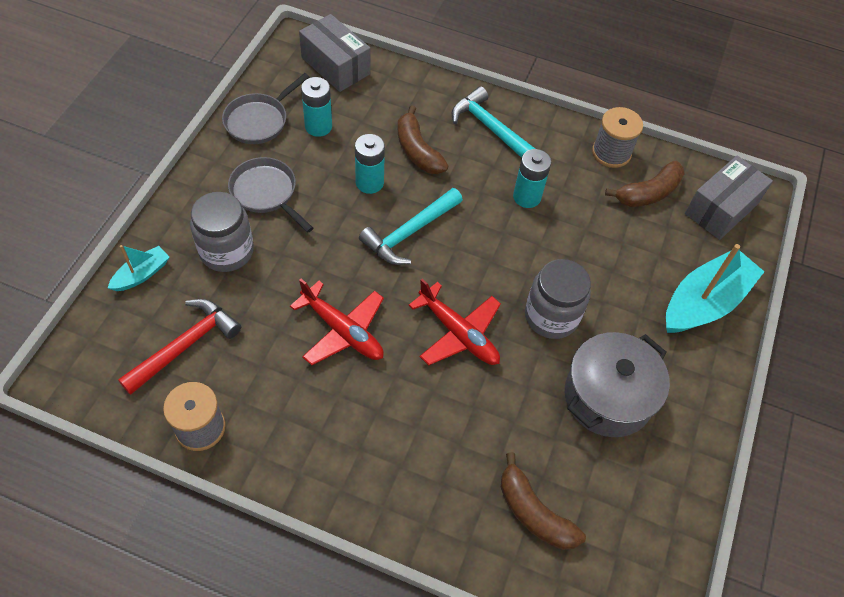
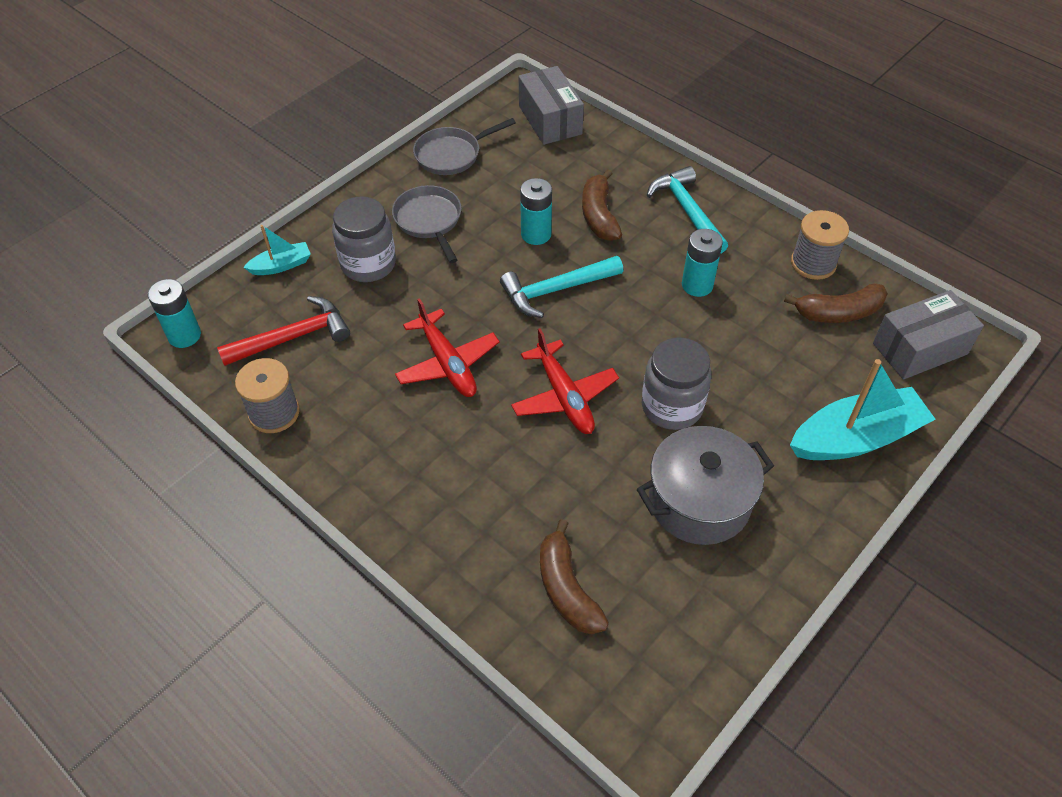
camera: 25 degrees right, 5 degrees down
turquoise battery [301,77,332,137] -> turquoise battery moved to [148,279,201,348]

